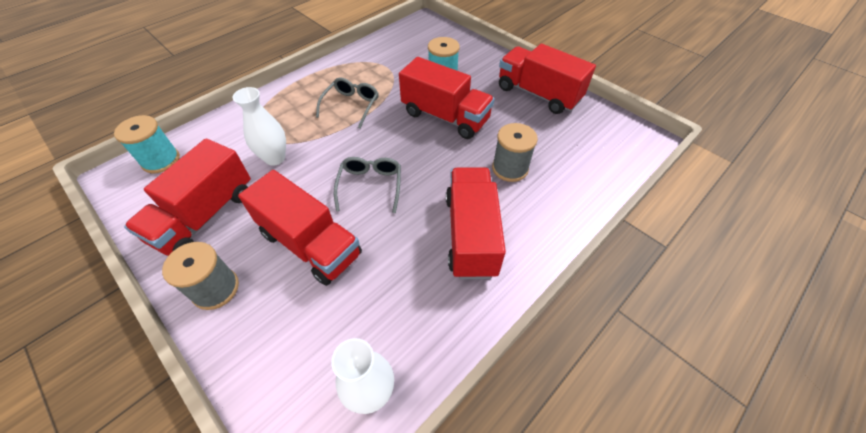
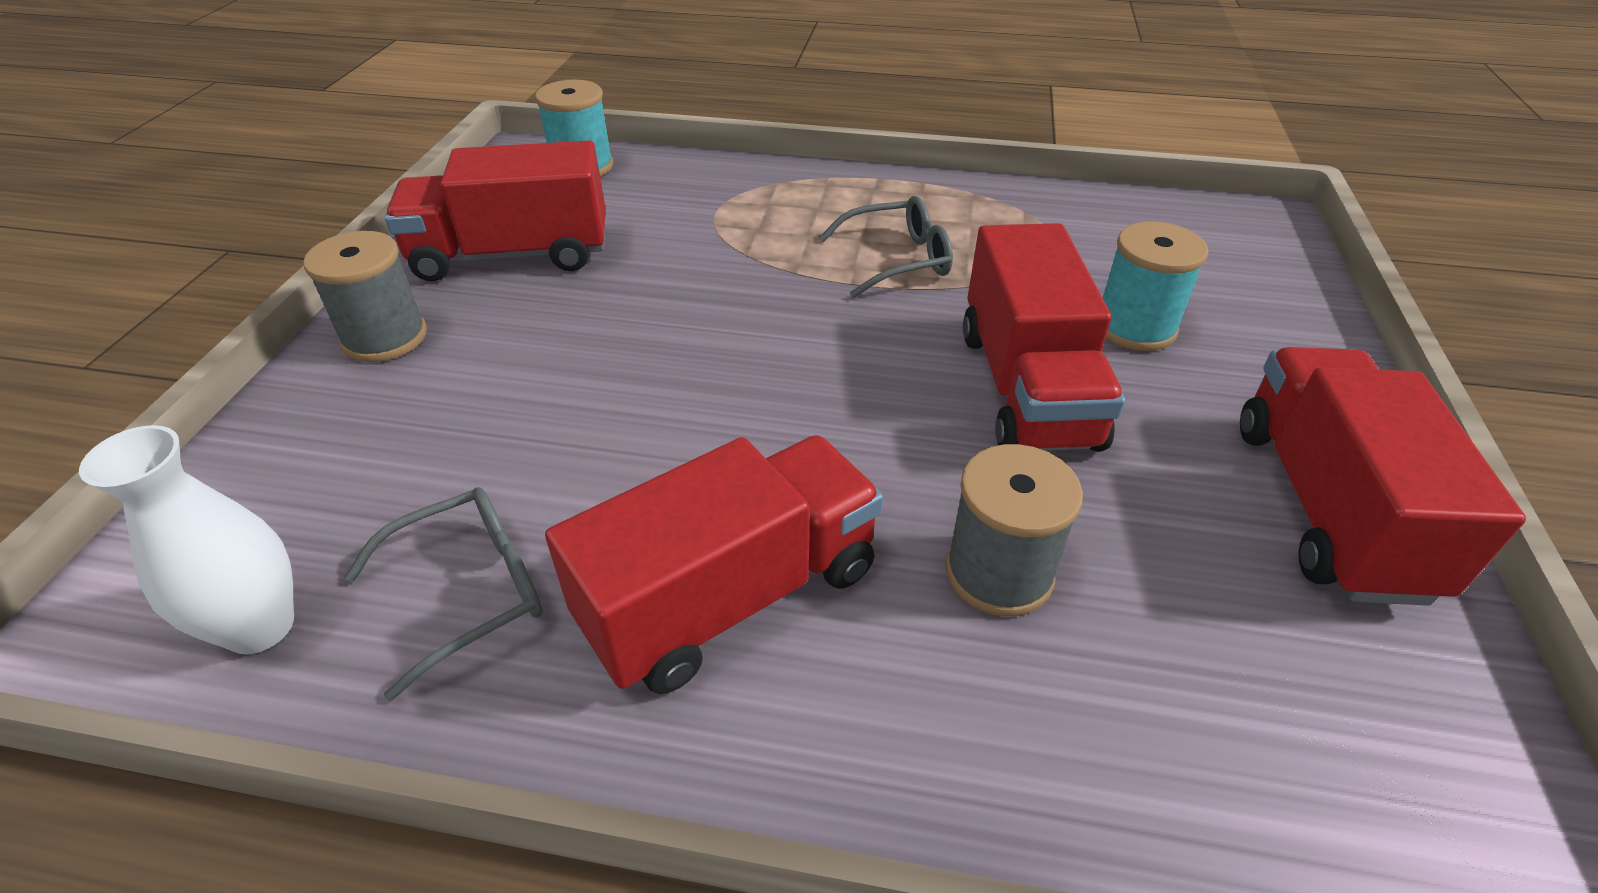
camera: 55 degrees right, 10 degrees down
white vase [233,87,286,166] -> none
red truck [238,170,362,286] -> none
grey glasses [334,157,401,213] -> grey glasses moved to [344,487,543,701]

